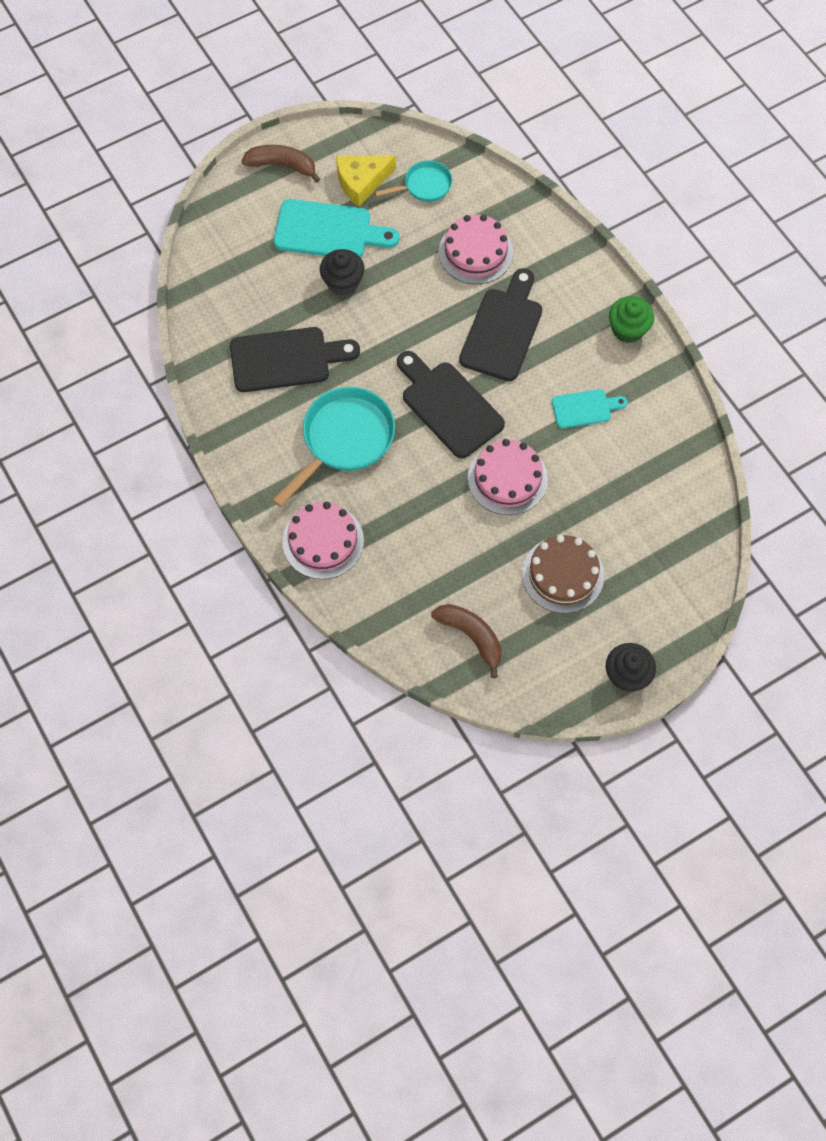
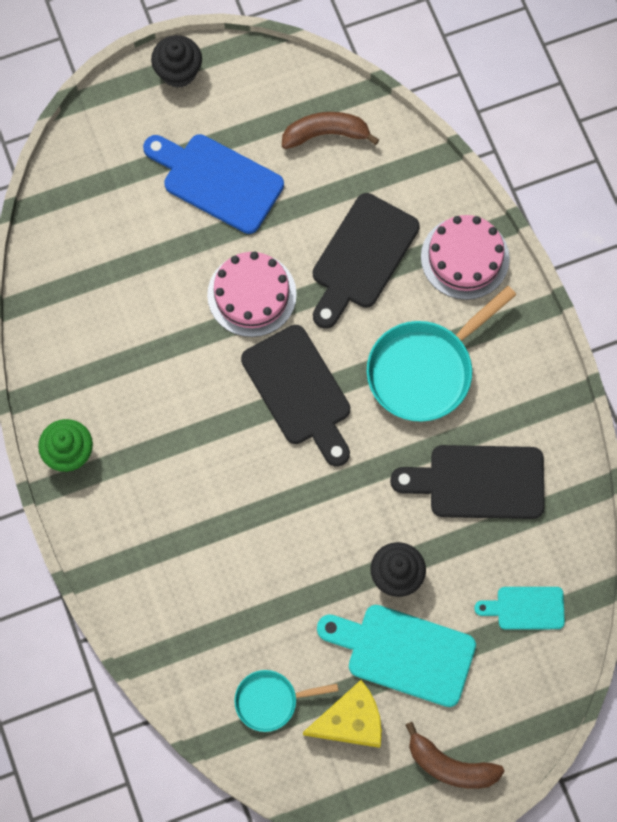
camera: 170 degrees left, 5 degrees up
brown banana [431,604,502,678] -> brown banana turned 120 degrees clockwise [282,112,379,149]
pink cake [439,214,513,284] -> none
black cutting board [459,268,542,381] -> black cutting board moved to [313,193,420,329]
brown cake [522,535,604,613] -> blue cutting board [143,134,284,234]
turquoise cutting board [552,389,628,428] -> turquoise cutting board moved to [474,587,565,630]

